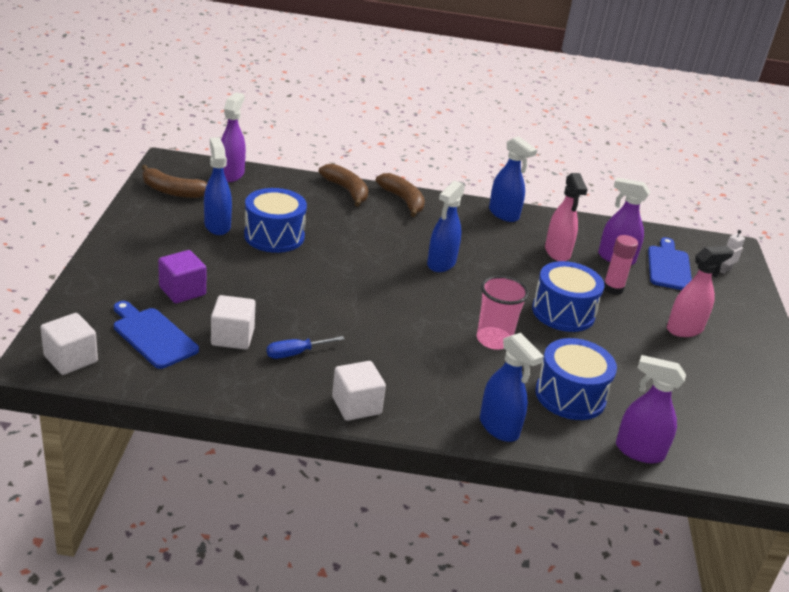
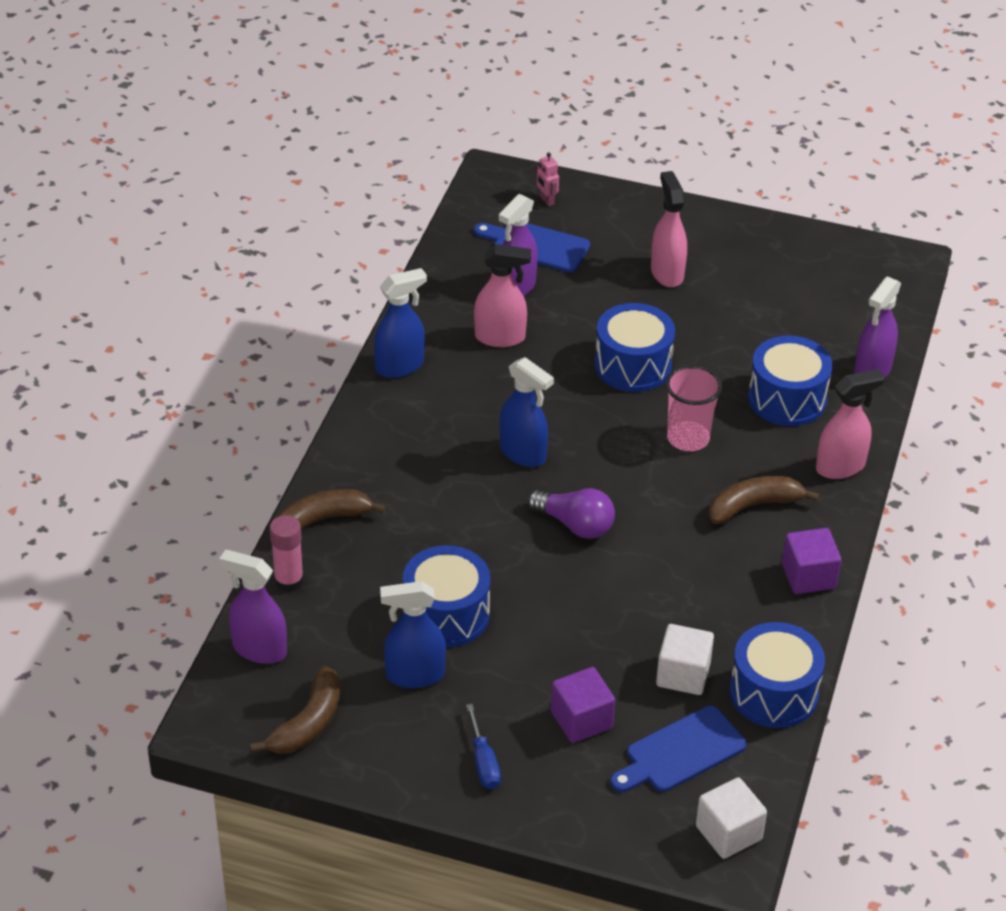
camera: 75 degrees left, 10 degrees up
blue screwdriver [267,336,345,359] -> blue screwdriver moved to [466,704,501,789]
white cube [332,361,386,421] -> purple cube [782,528,841,594]
brown banana [376,173,425,217] -> brown banana moved to [709,476,819,524]
blue spray bottle [480,333,544,442] -> pink spray bottle [816,369,885,479]
pink glue stick [604,235,638,295] -> pink glue stick moved to [270,515,304,592]
white robot [720,230,745,274] -> pink robot [536,152,559,206]
none -> purple light bulb [528,488,615,539]
none -> blue drum [730,622,825,728]

